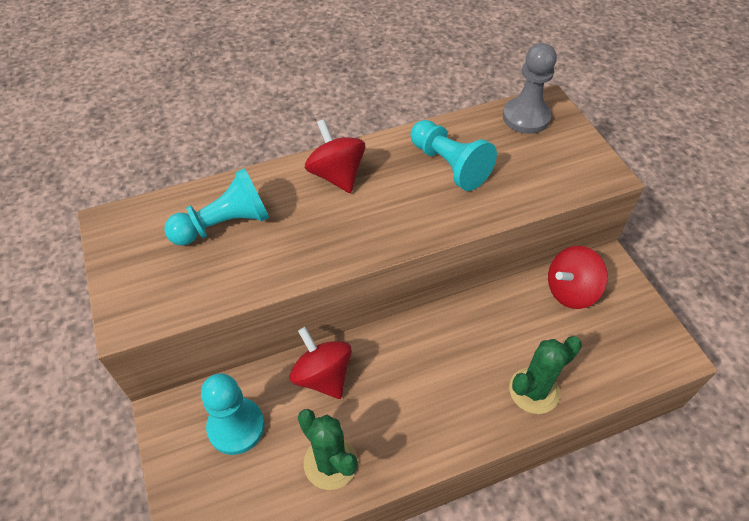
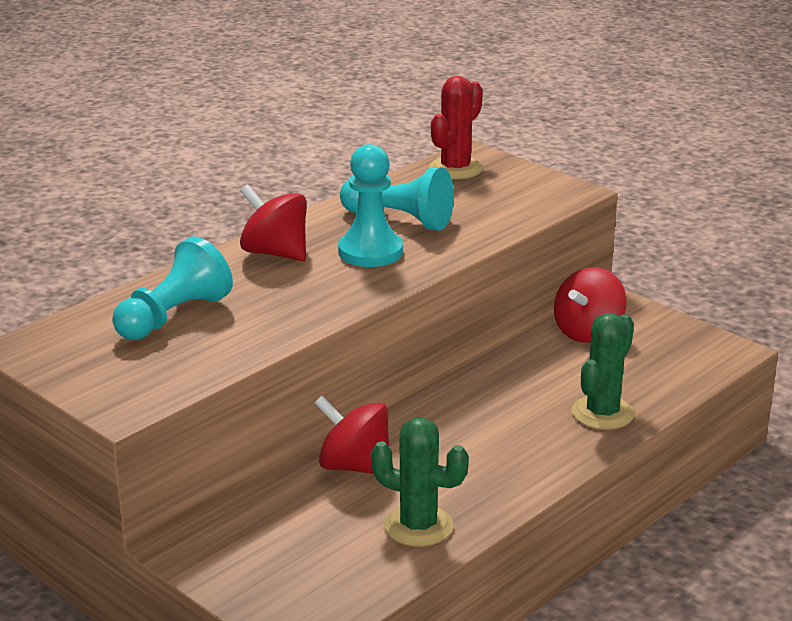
camera: 25 degrees left, 25 degrees down
turquoise pawn [201,373,265,455] -> turquoise pawn moved to [338,144,403,267]
grey pawn [503,43,557,134] -> red cactus [429,76,483,179]

